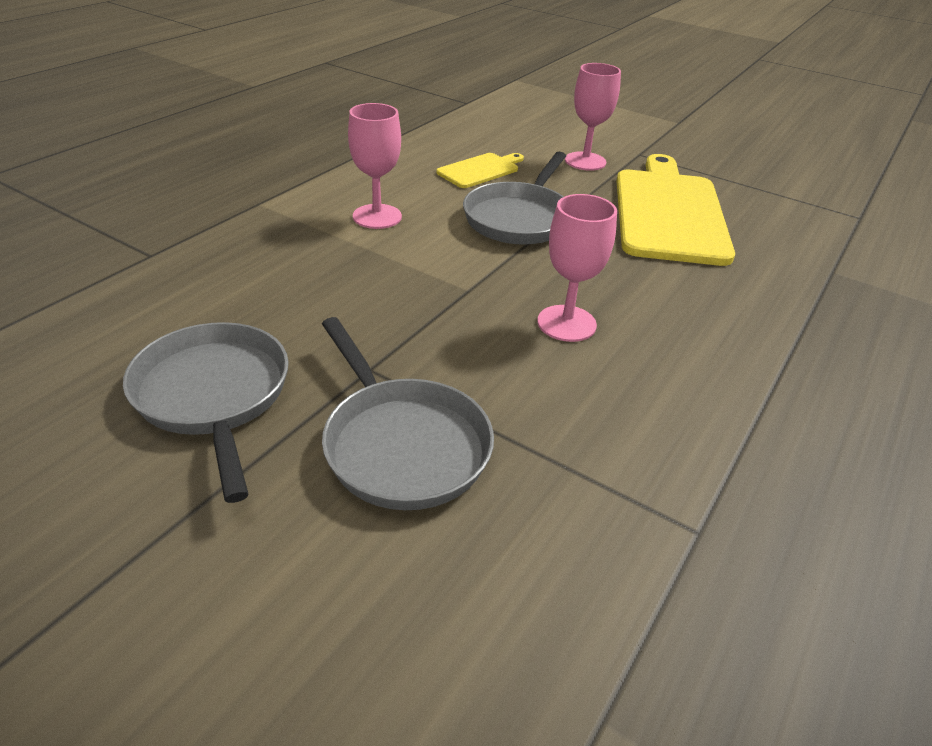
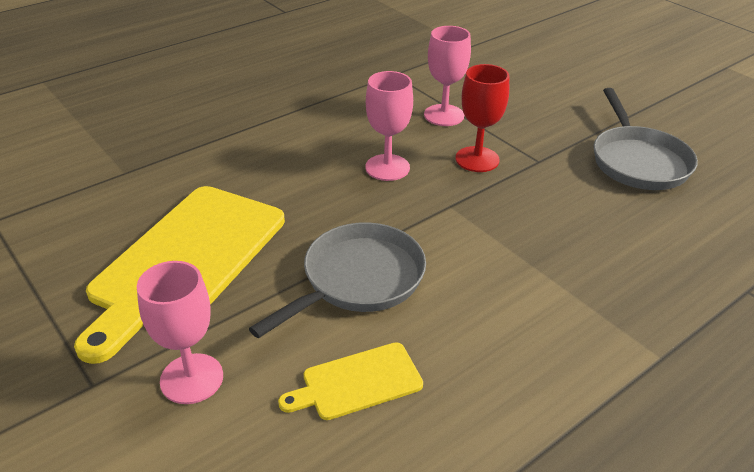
camera: 160 degrees left, 0 degrees up
grey pan [322,317,494,510] -> none
pink goblet [348,103,402,229] -> pink goblet moved to [424,26,471,126]
none -> red goblet [456,64,509,172]

